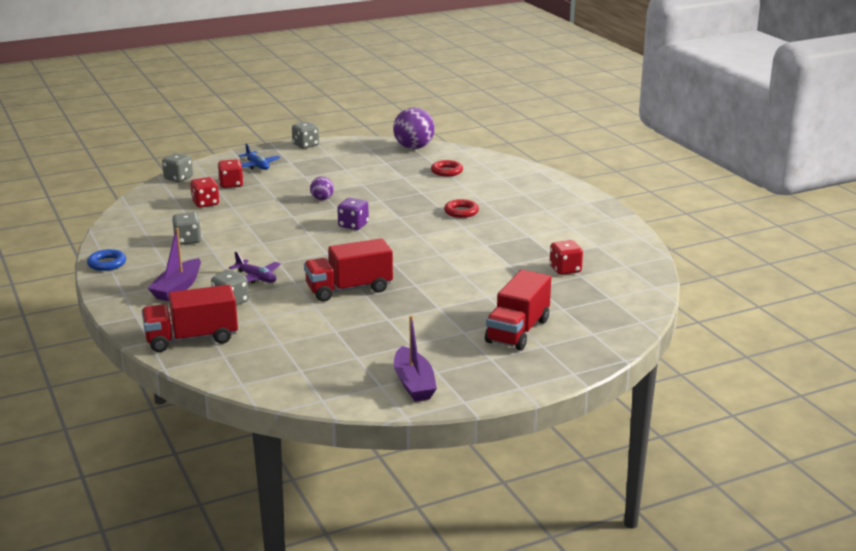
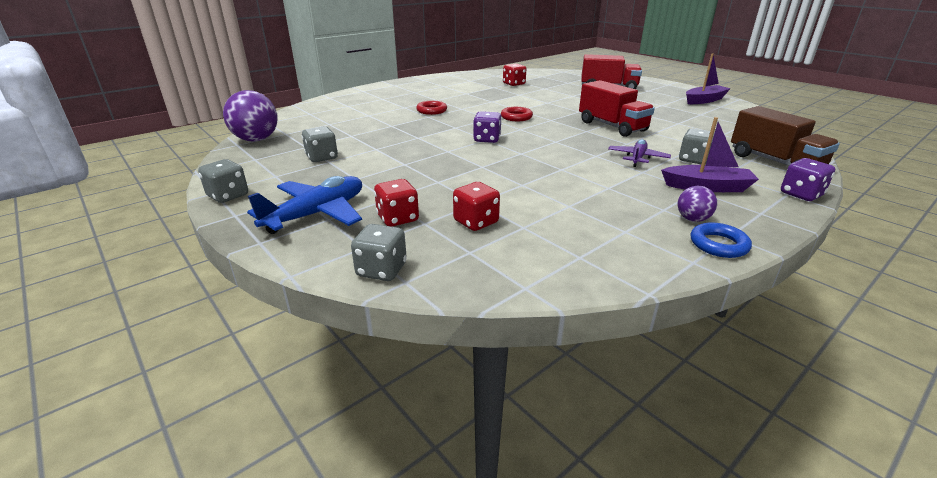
camera: 105 degrees left, 5 degrees up
red truck [142,285,238,352] -> brown truck [731,106,840,166]
grey dice [172,212,202,245] -> grey dice moved to [302,126,338,162]
blue plane [239,143,281,170] -> blue plane [247,176,362,234], size x1.63
purple ball [310,177,334,200] -> purple ball moved to [677,186,717,222]
red ring [431,160,463,177] -> red ring moved to [501,107,533,121]
none -> purple dice [781,158,835,201]

